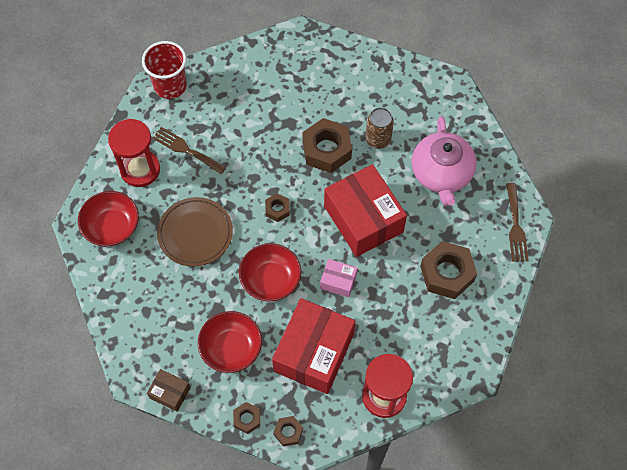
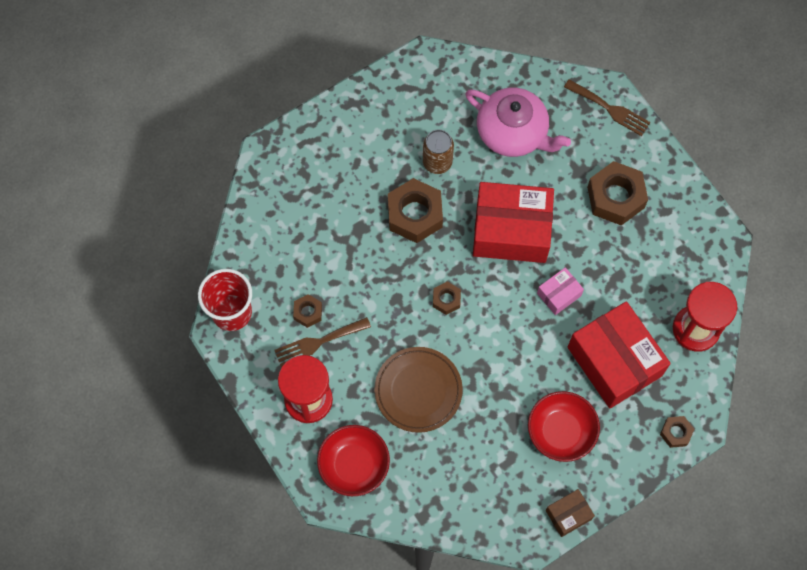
camera: 55 degrees left, 5 degrees up
brown nut [233,402,260,434] -> brown nut moved to [293,294,322,328]
red bowl [239,243,301,302] -> none

